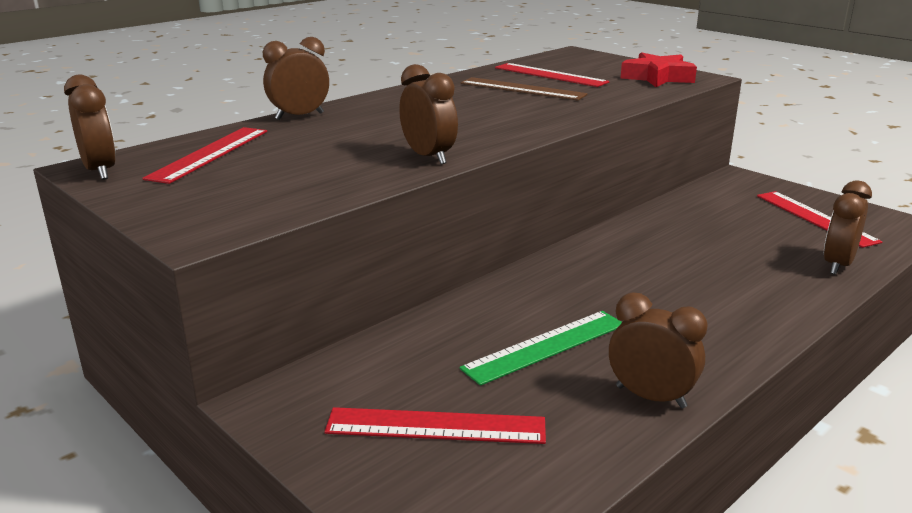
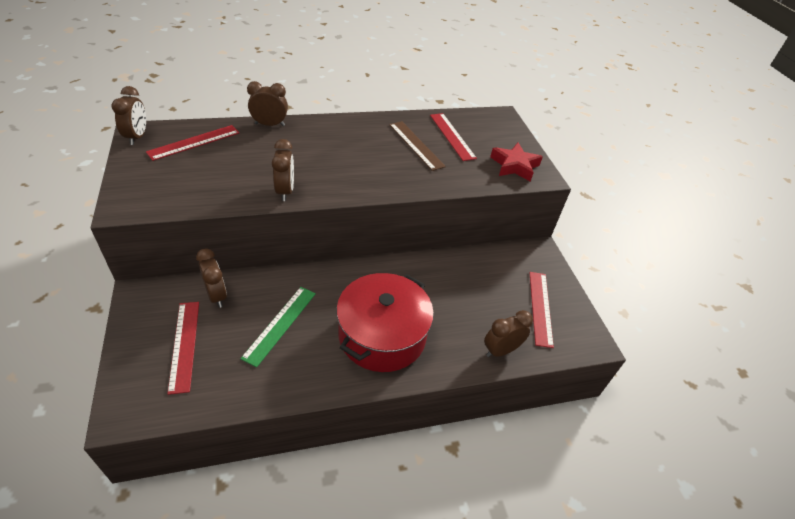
camera: 25 degrees right, 20 degrees up
red ruler [324,407,546,444] -> red ruler turned 45 degrees clockwise [167,302,199,395]
green ruler [460,311,622,386] -> green ruler turned 60 degrees counterclockwise [240,287,316,367]
brown clock [609,292,708,409] -> brown clock moved to [196,248,227,308]
none -> red pot [336,273,434,372]

